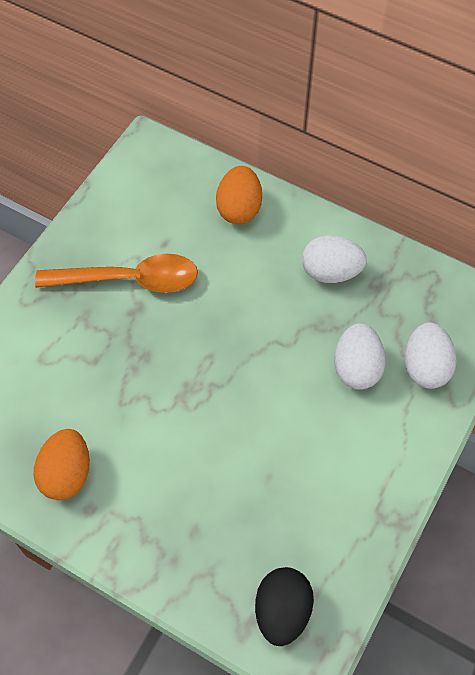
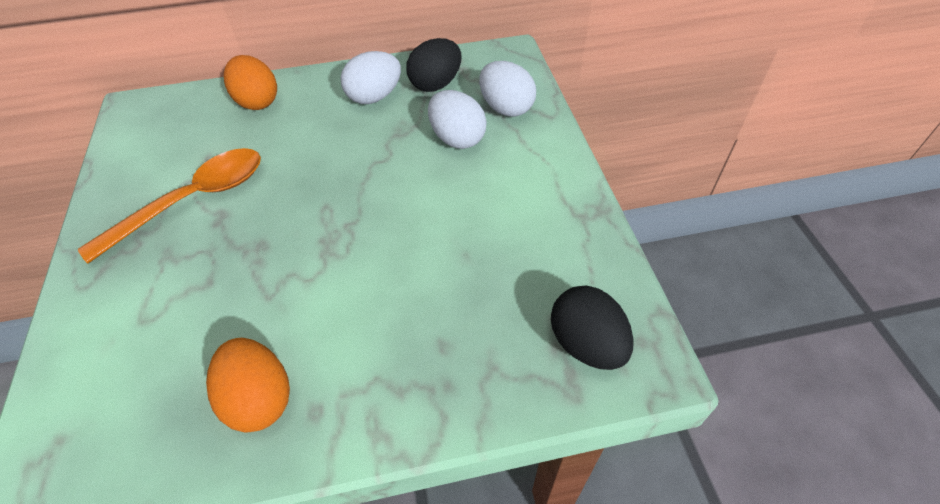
camera: 40 degrees left, 10 degrees down
none -> black egg [406,38,461,92]

